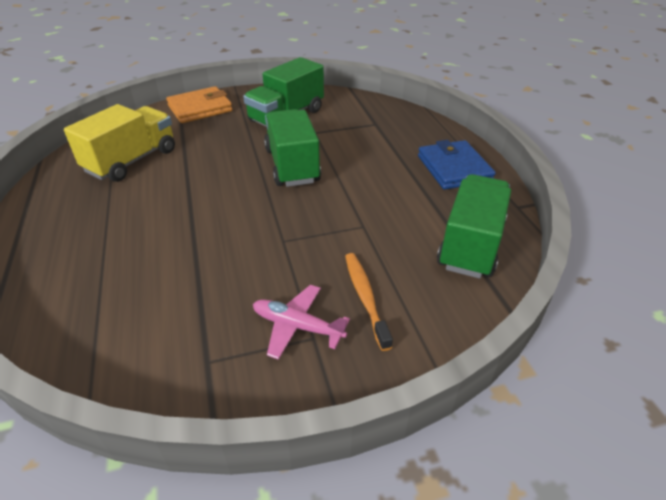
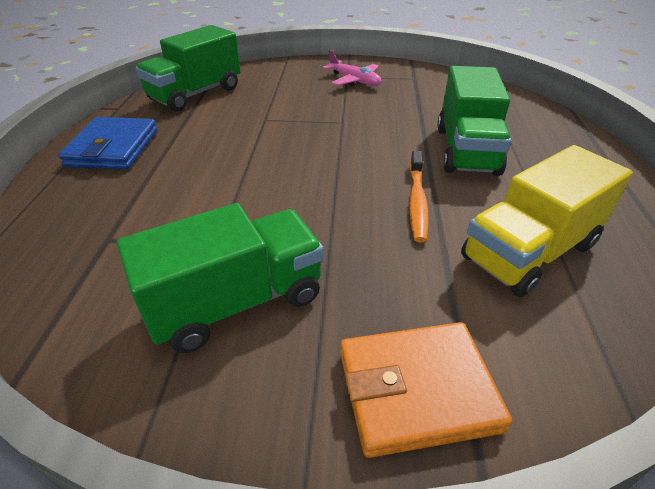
camera: 160 degrees left, 0 degrees up
green truck [264,109,321,187] -> green truck moved to [437,66,511,176]
orange toothbrush [345,253,393,351] -> orange toothbrush moved to [409,151,429,242]

